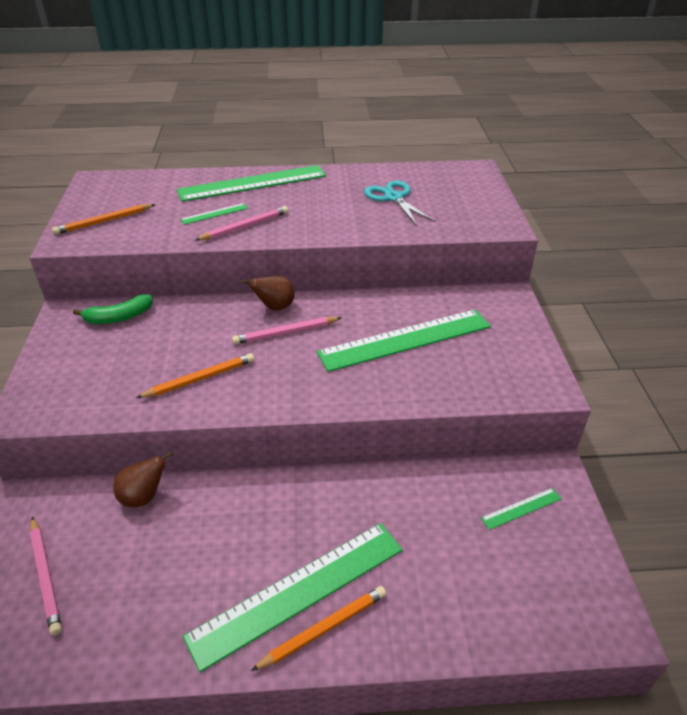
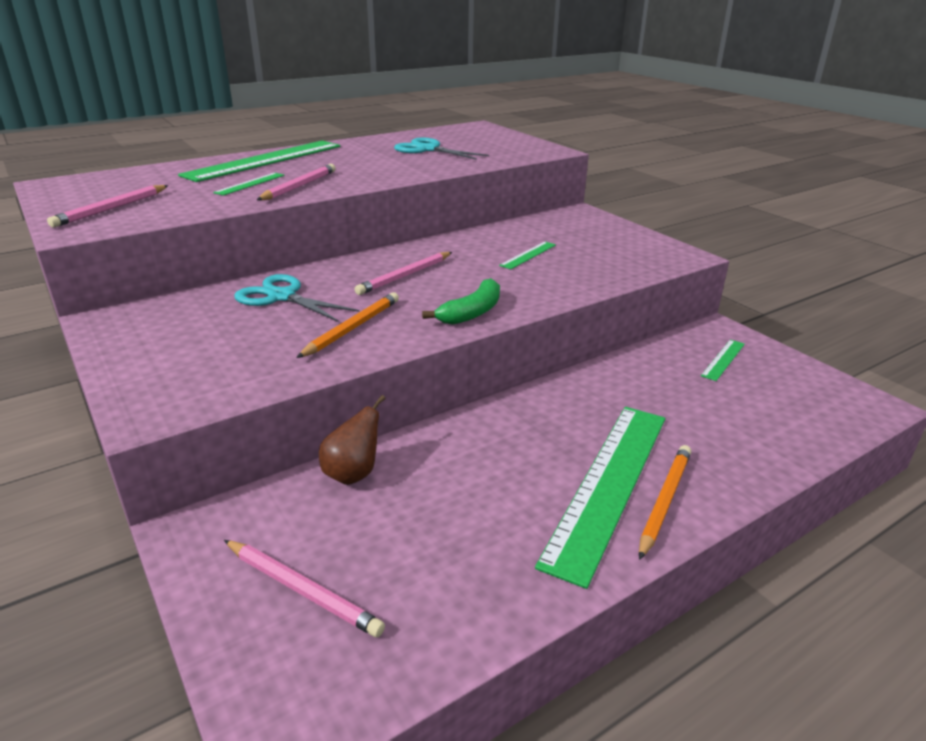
camera: 30 degrees left, 10 degrees down
orange pencil [52,204,156,235] -> pink pencil [47,185,168,228]
green banana [73,294,153,324] -> green banana moved to [422,278,500,325]
brown pear [241,276,295,310] -> none
green ruler [317,309,491,372] -> green ruler [499,241,556,269], size x0.42
none -> turquoise scissors [234,274,360,322]

